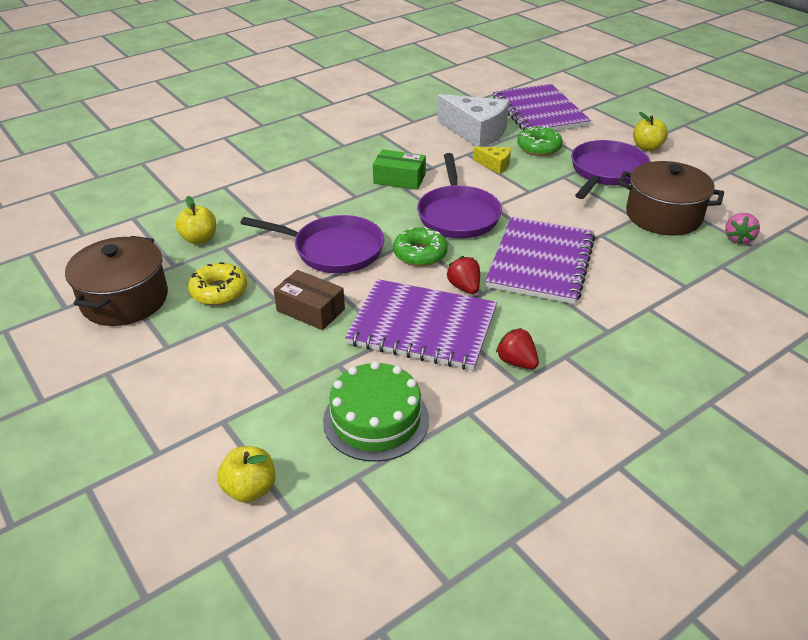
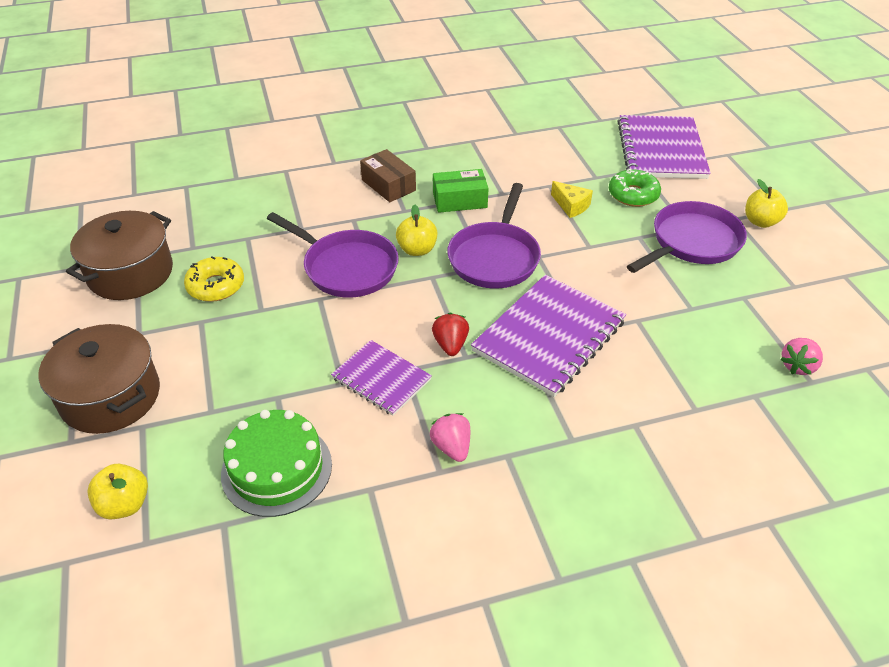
camera: 20 degrees right, 5 degrees up
yellow apple [176,196,216,244] -> yellow apple moved to [396,204,438,256]
brown box [274,270,345,330] -> brown box moved to [360,149,416,202]
purple notebook [345,279,497,370] -> purple notebook [331,340,432,416], size x0.59
green box [373,149,426,190] -> green box turned 45 degrees counterclockwise [433,169,489,213]
green donut [393,227,448,266] -> none
white cheese [437,94,509,147] -> none
red strawberry [496,328,539,369] -> pink strawberry [430,413,470,462]
brown pot [618,161,724,236] -> brown pot moved to [38,324,160,434]

